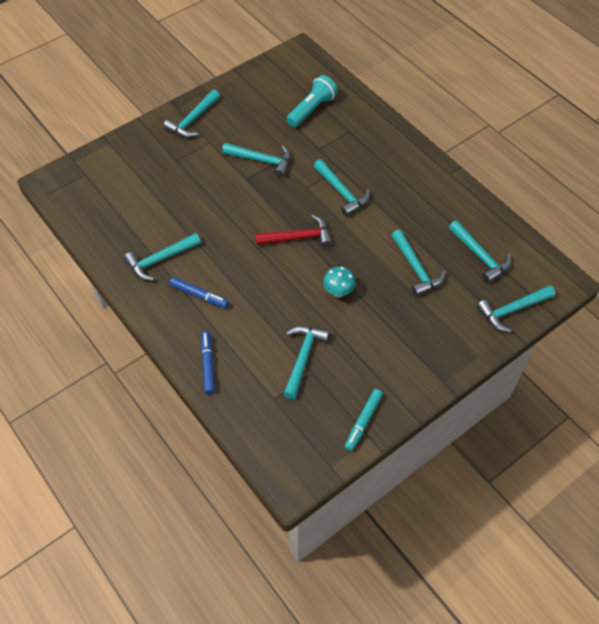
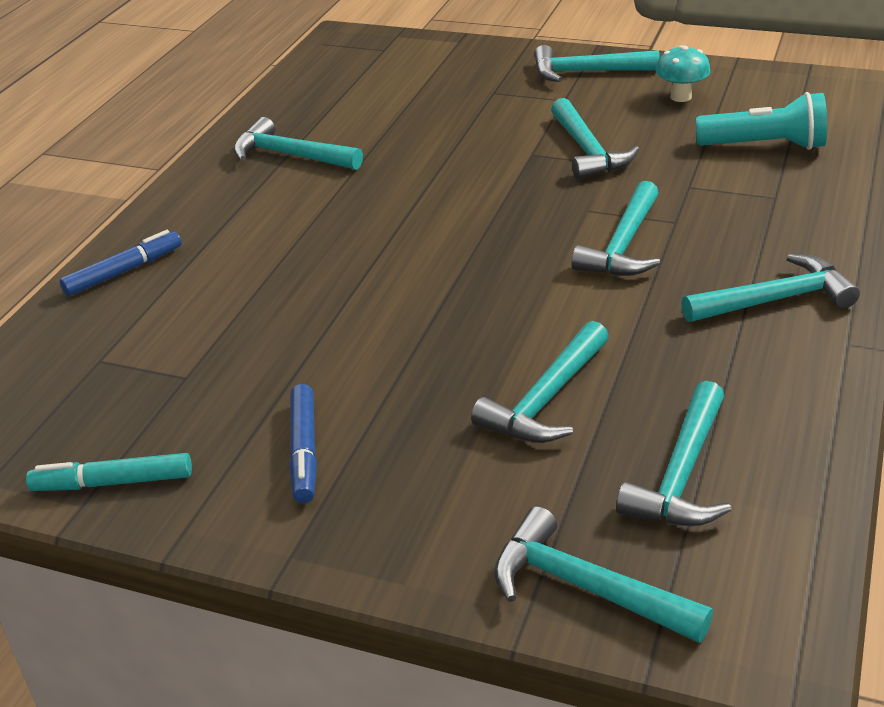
camera: 60 degrees right, 20 degrees down
blue marker [169,277,229,308] -> blue marker moved to [289,384,317,503]
red hammer [256,215,332,248] -> none
turquoise hammer [283,326,330,399] -> turquoise hammer moved to [681,254,860,322]
turquoise mushroom [323,267,356,297] -> turquoise mushroom moved to [655,45,711,102]

